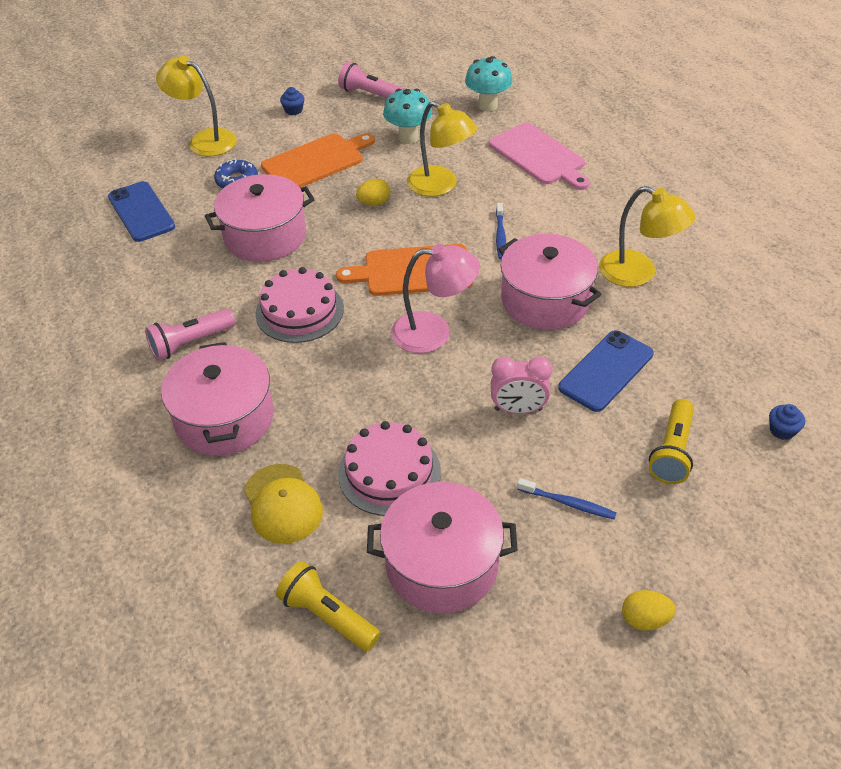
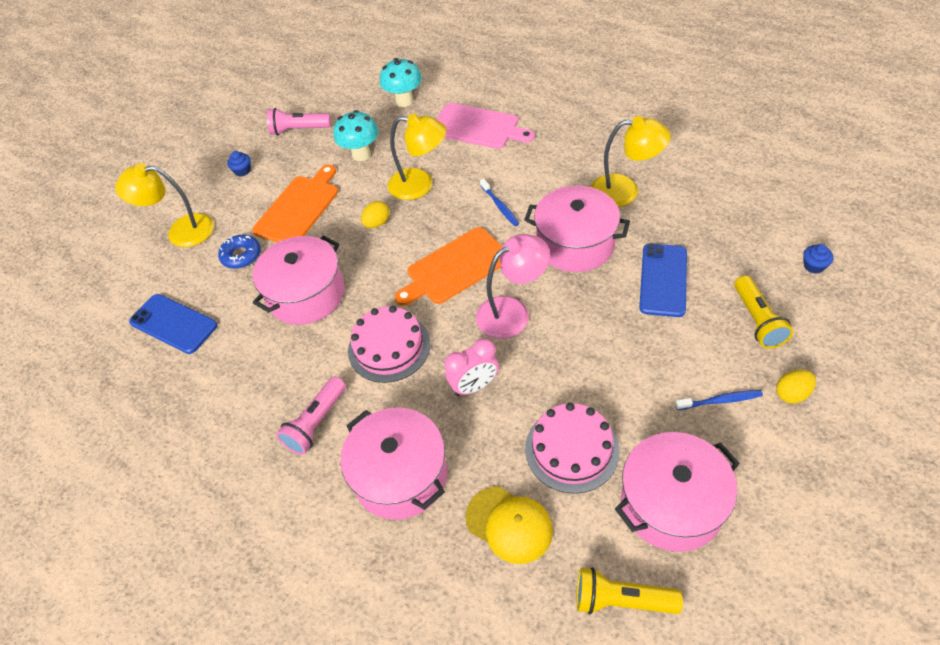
camera: 25 degrees left, 5 degrees up
pink clock [491,356,553,414] -> pink clock moved to [445,338,499,396]
yellow egg [622,590,676,631] -> yellow egg moved to [776,370,816,404]

